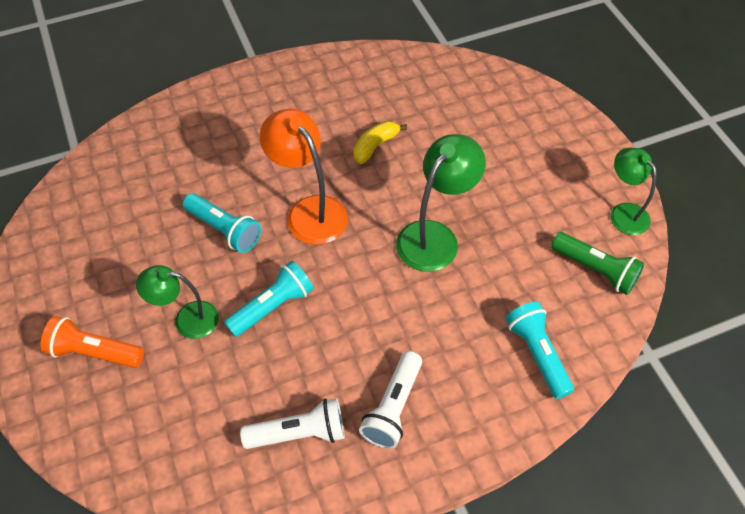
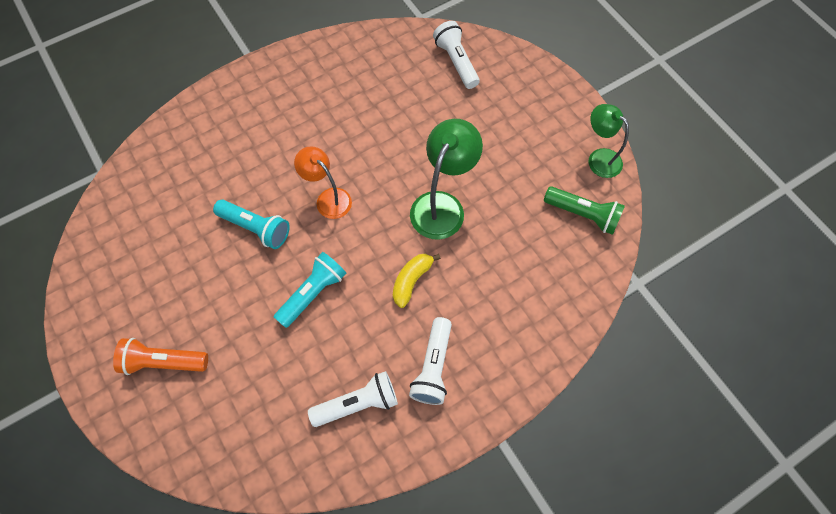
camera: 10 degrees left, 10 degrees up
green lamp [136,265,219,339] -> none
orange lamp [260,109,348,245] -> orange lamp [294,146,352,219], size x0.66
yellow banana [354,121,407,164] -> yellow banana moved to [393,254,441,308]
turquoise flashlight [506,301,574,399] -> none
none -> white flashlight [433,21,480,89]

